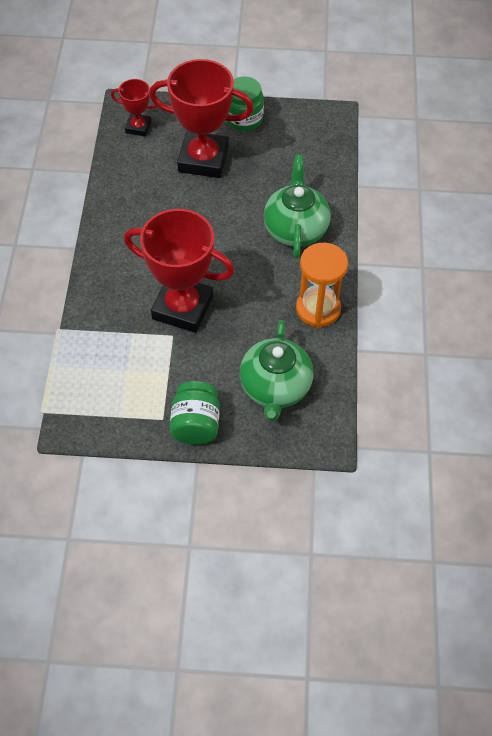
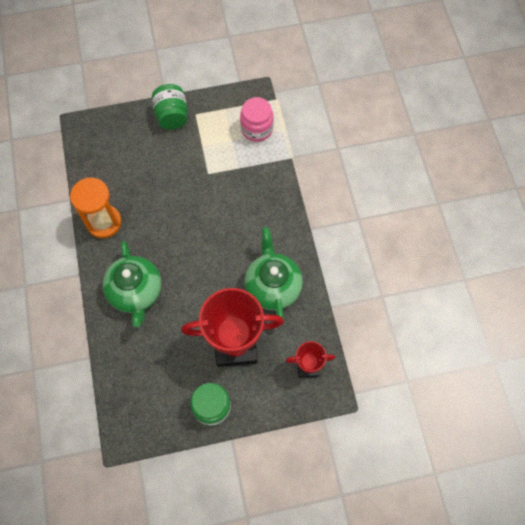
camera: 165 degrees right, 10 degrees up
red trophy [124,209,235,333] -> none
green teapot [240,320,314,422] -> green teapot moved to [245,227,303,324]
none -> pink jar [240,97,274,142]

